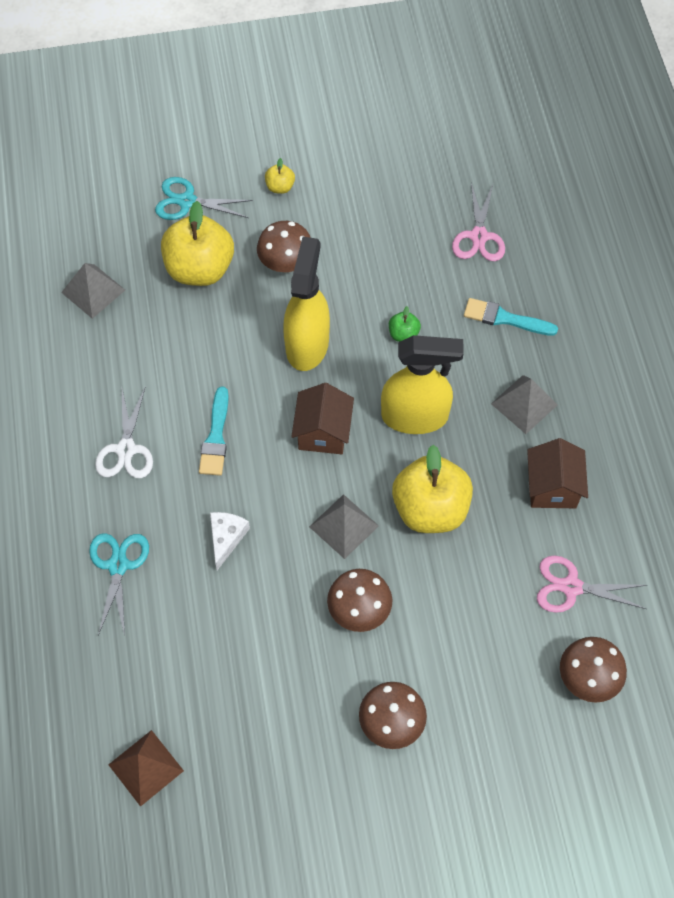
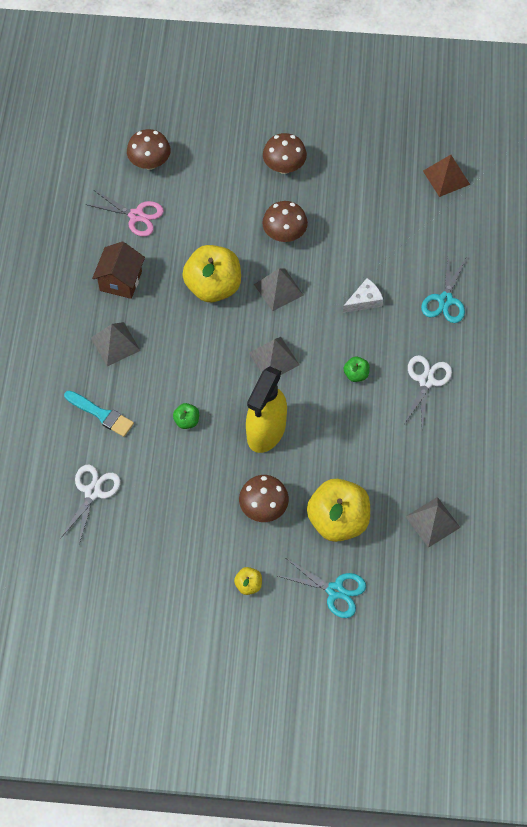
camera: 165 degrees left, 0 degrees up
turquoise brush [199,386,229,476] -> green apple [344,357,370,382]
white cheese [210,512,250,570] -> white cheese turned 150 degrees counterclockwise [343,278,383,313]
brown house [291,383,354,454] -> grey pyramid [249,337,300,375]
yellow spray bottle [381,335,464,434] -> none
pink scissors [452,183,505,261] -> white scissors [60,464,121,544]

